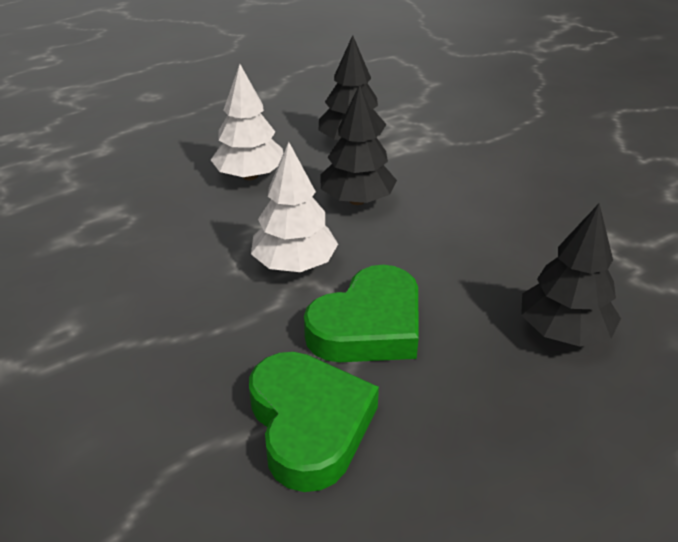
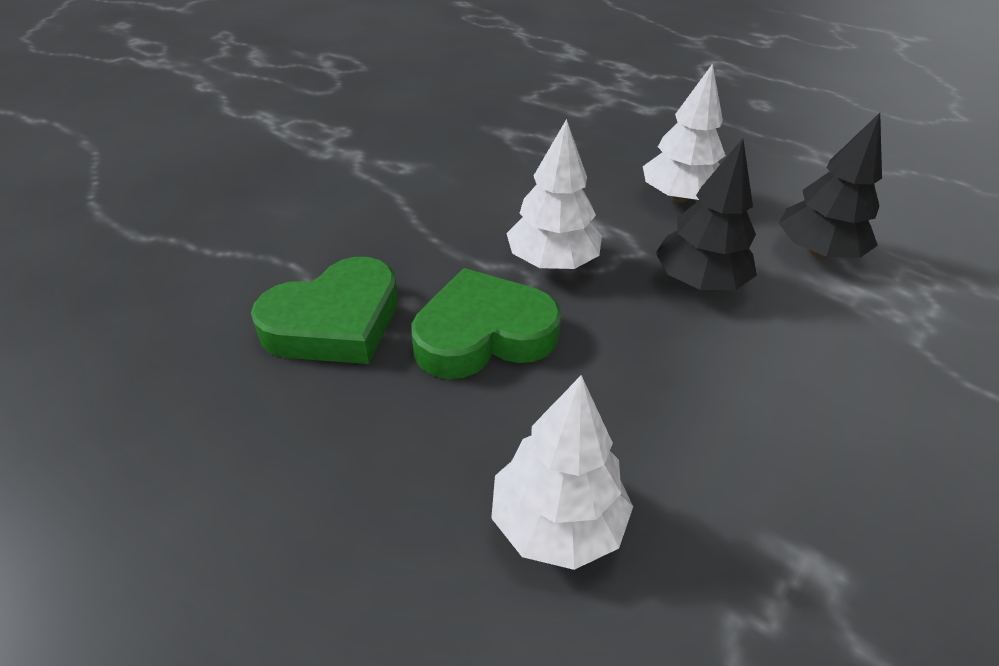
camera: 70 degrees right, 5 degrees up
green heart [304,265,419,362] -> green heart turned 135 degrees clockwise [411,268,562,379]
black tree [521,203,621,346] -> white tree [491,375,633,570]

